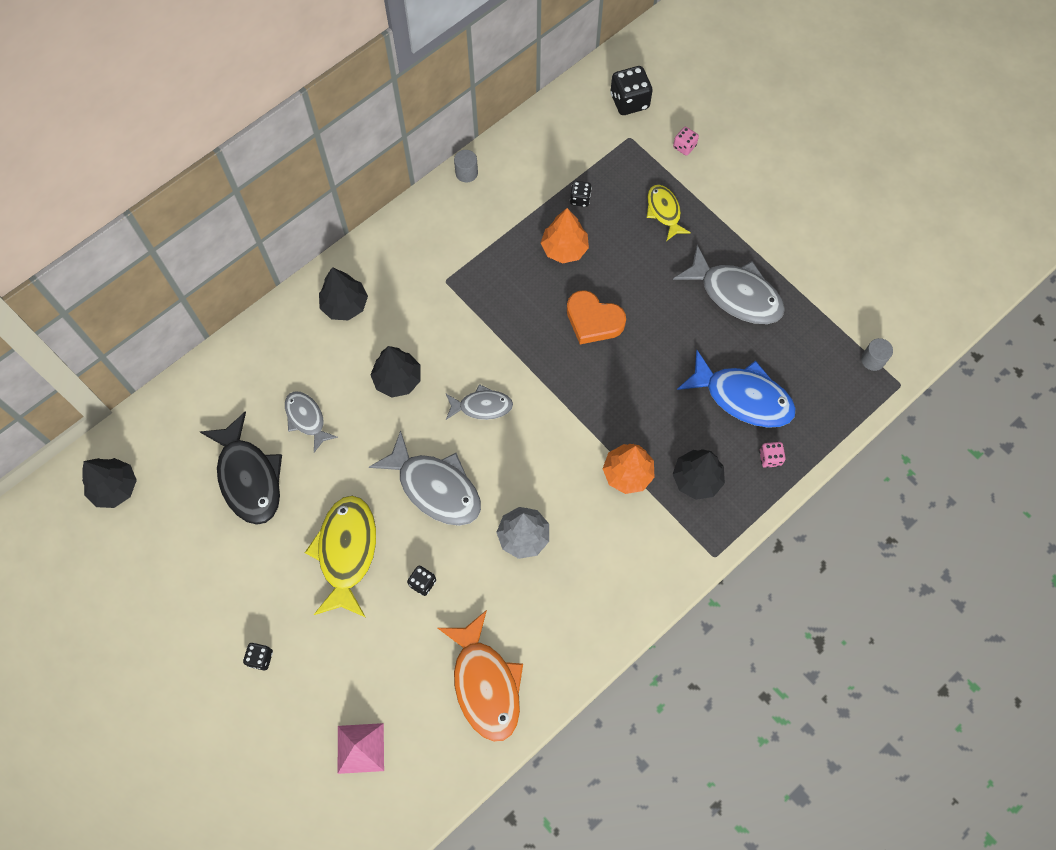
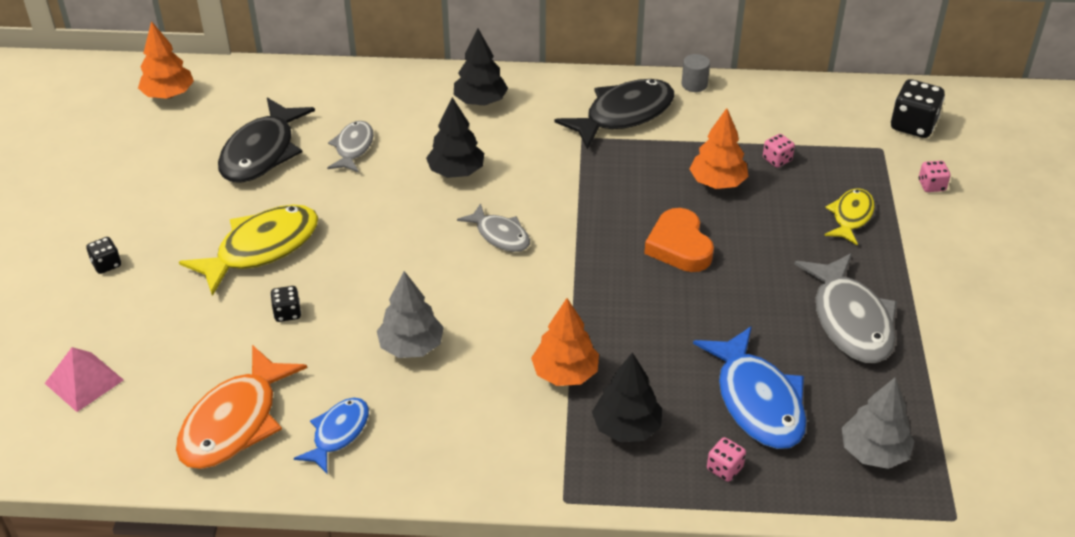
camera: 45 degrees right, 25 degrees down
black tree [82,458,137,508] -> orange tree [138,21,194,99]
grey fish [369,430,481,526] -> none
black dice [570,181,592,207] -> pink dice [763,134,795,168]
grey cylinder [861,338,893,371] -> none
none -> blue fish [294,398,369,473]
none -> black fish [554,79,674,150]
none -> grey tree [842,377,915,469]

